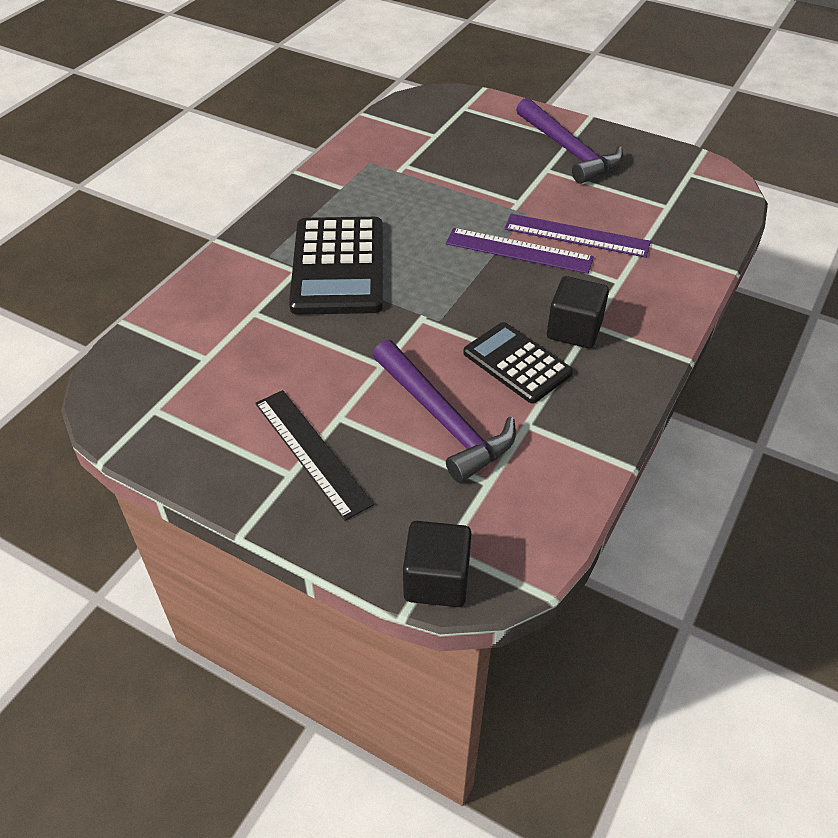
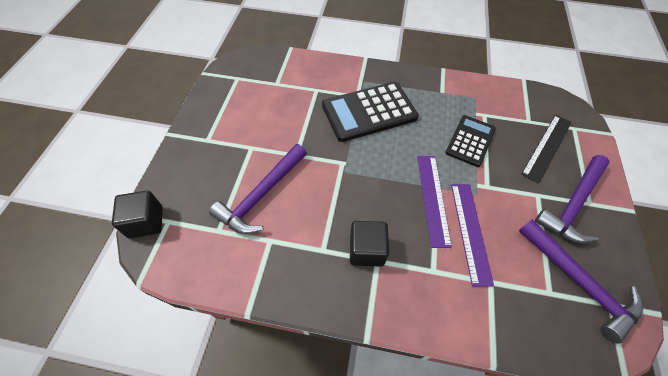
camera: 70 degrees right, 10 degrees up
black ruler [255,390,374,521] -> black ruler moved to [521,115,572,184]
black calculator [463,322,573,404] -> black calculator moved to [445,115,496,167]
none -> purple hammer [519,219,643,344]

